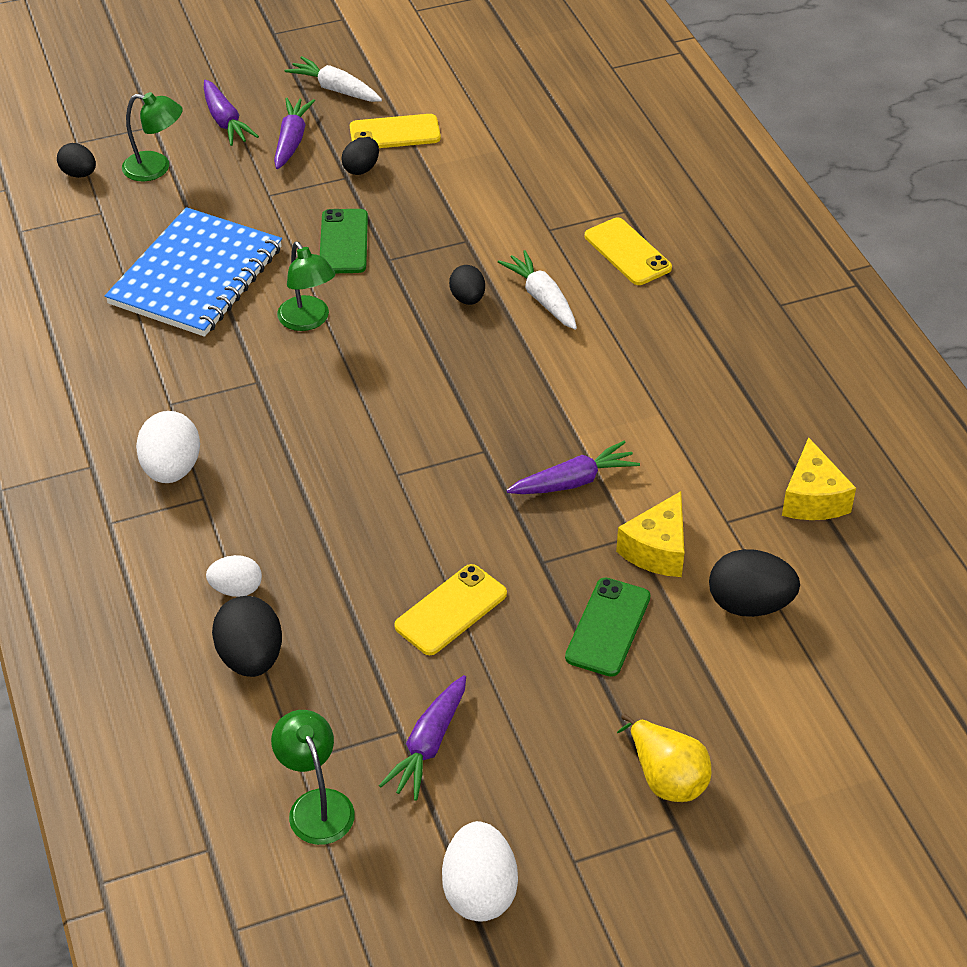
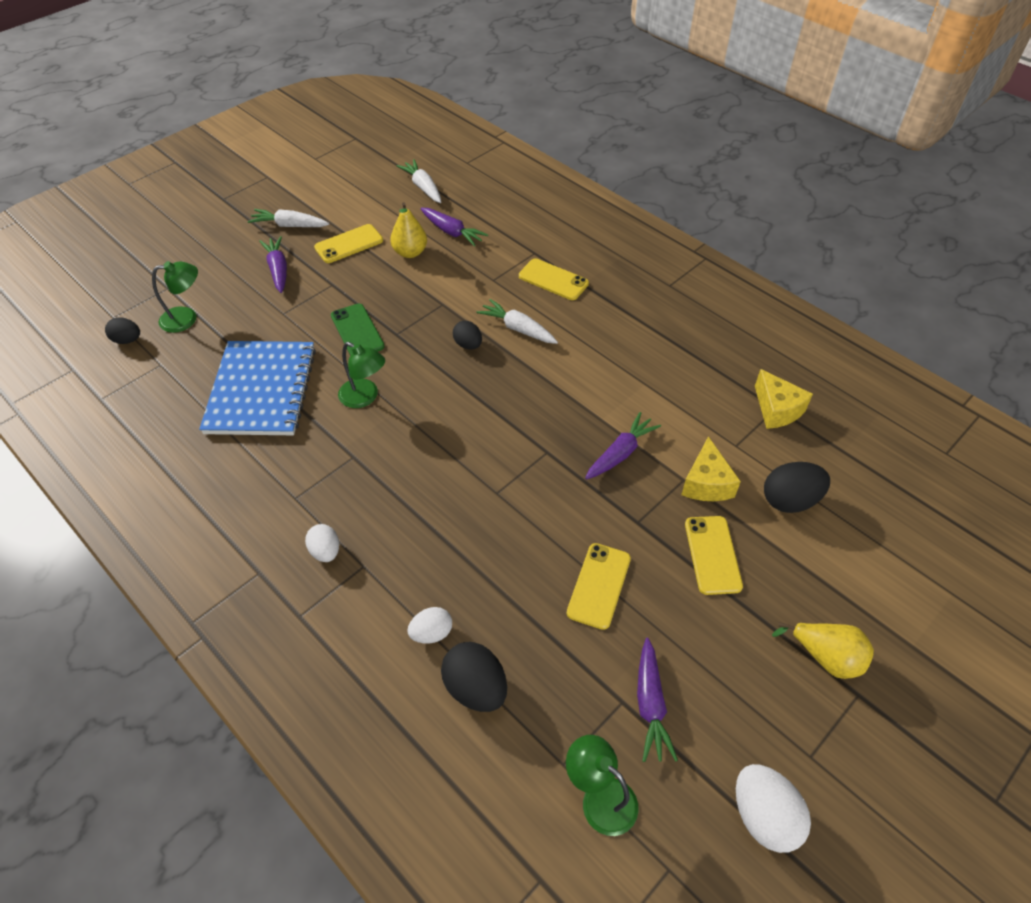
camera: 25 degrees left, 5 degrees up
white egg [136,411,200,483] -> white egg [305,524,339,562], size x0.62
purple carrot [204,79,259,146] -> purple carrot moved to [420,208,488,247]
black egg [341,137,379,175] -> none
green phone [565,578,650,677] -> yellow phone [685,516,743,595]
none -> yellow pear [390,202,427,258]
none -> white carrot [397,159,441,203]

